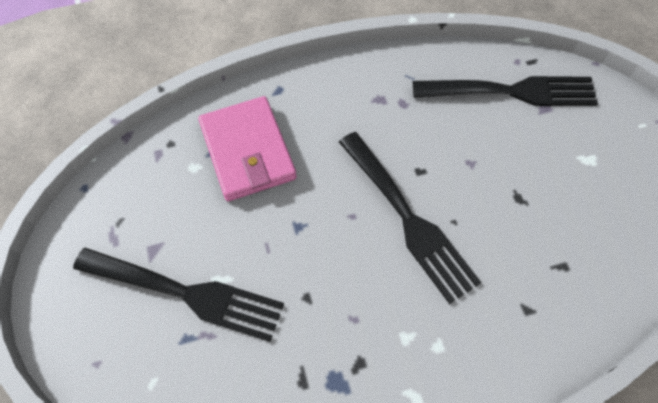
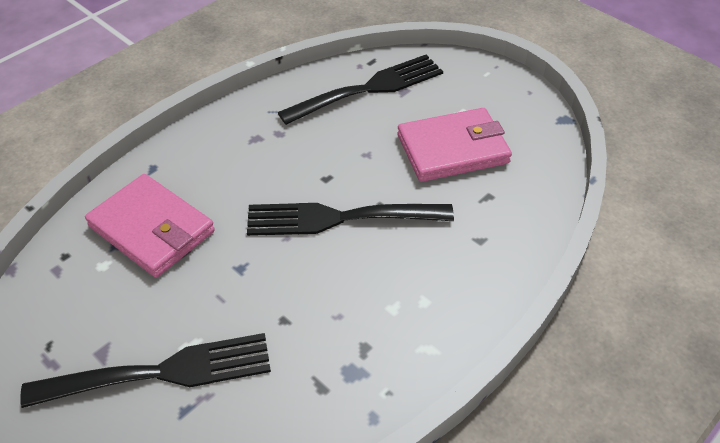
camera: 30 degrees left, 15 degrees down
black fork [339,132,481,304] -> black fork turned 150 degrees clockwise [247,203,454,236]
none -> pink wallet [397,108,512,182]

